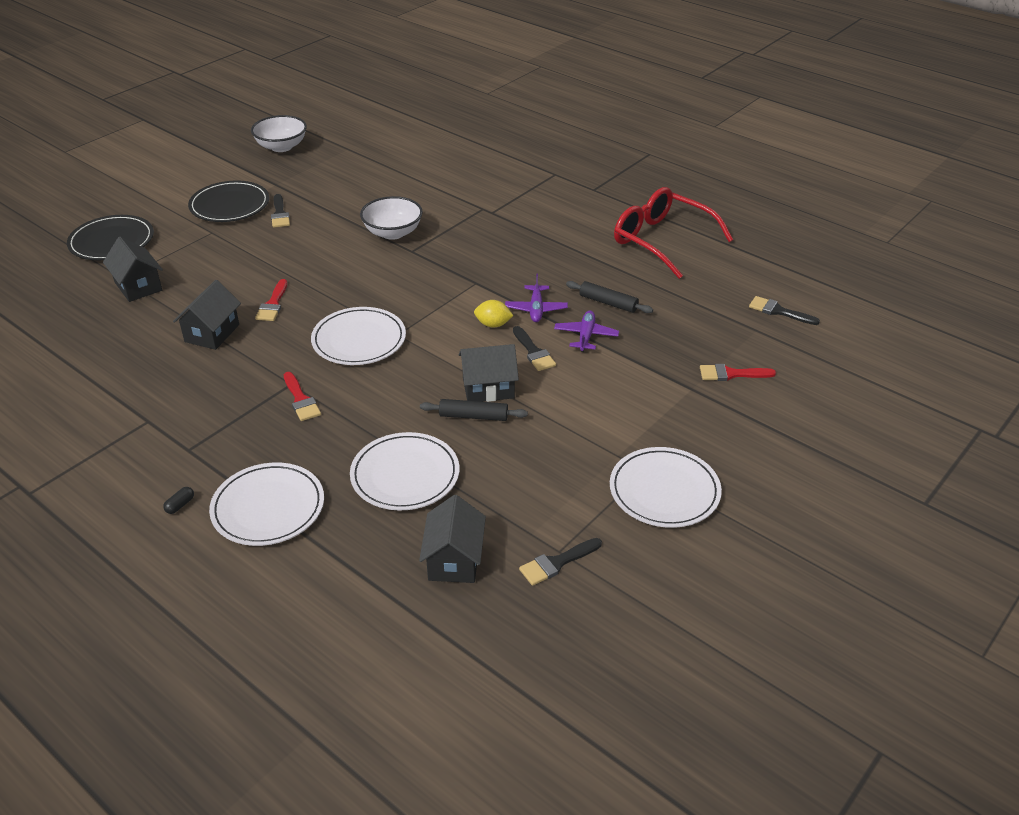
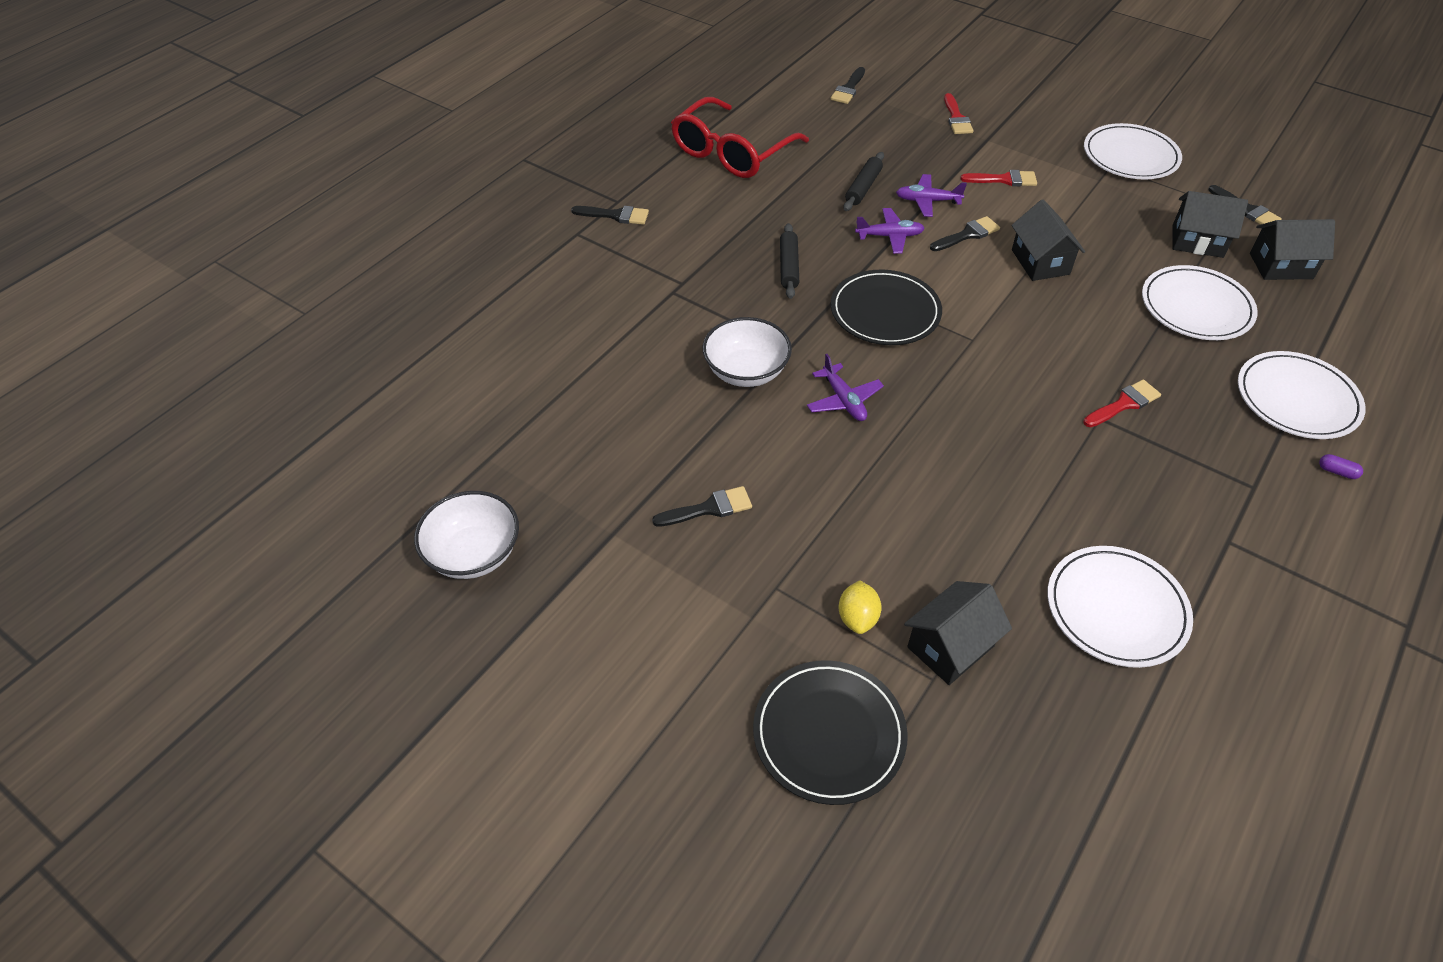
camera: 95 degrees left, 10 degrees up
black capsule [163,487,194,514] -> purple capsule [1319,454,1363,479]
black house [173,280,241,350] -> black house moved to [1172,191,1248,258]
black plate [188,181,269,222] -> black plate moved to [831,270,942,345]
red brush [255,279,287,321] -> red brush moved to [960,170,1037,186]
white plate [311,307,406,365] -> white plate moved to [1047,546,1193,668]
black rolling pin [420,399,528,421] -> black rolling pin moved to [780,223,799,299]
yellow lemon [474,300,513,328] -> yellow lemon moved to [838,580,882,634]
none -> black brush [571,206,649,225]
none -> purple plane [807,354,884,421]

